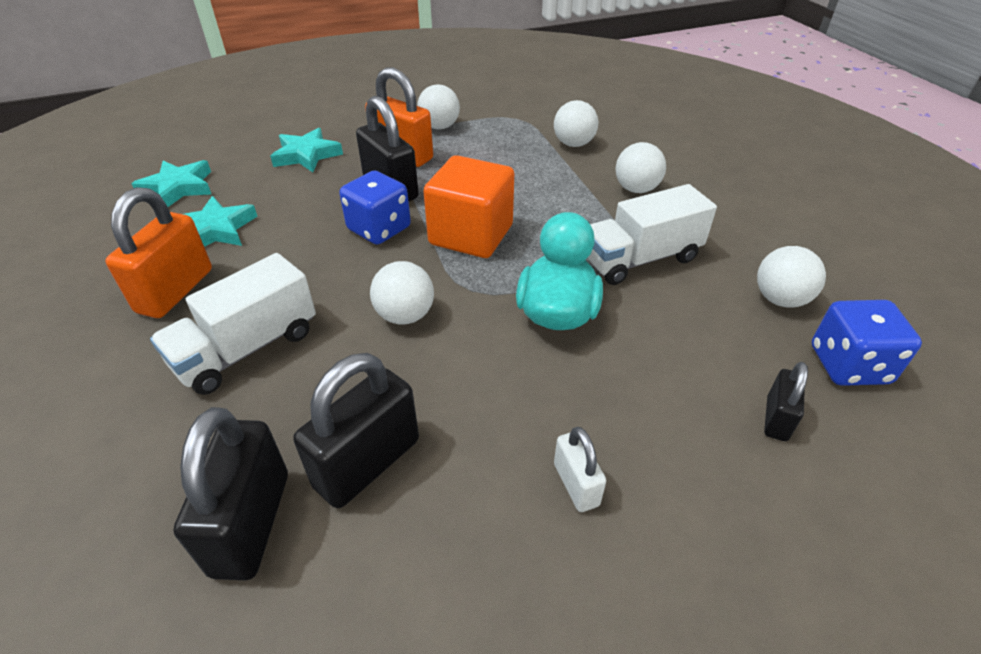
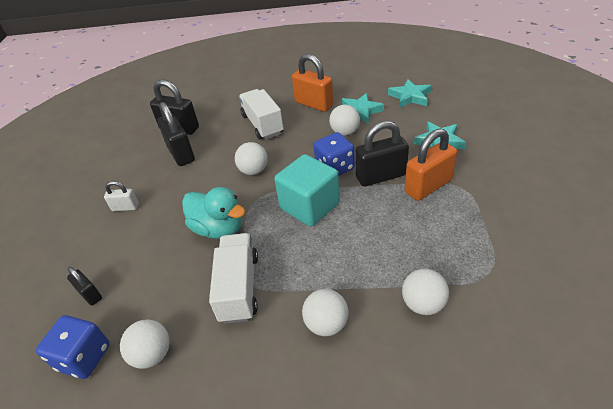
camera: 115 degrees right, 0 degrees up
white ball [417,84,460,129] -> white ball moved to [329,105,360,136]
orange cube [423,155,514,258] -> turquoise cube [274,154,340,227]

